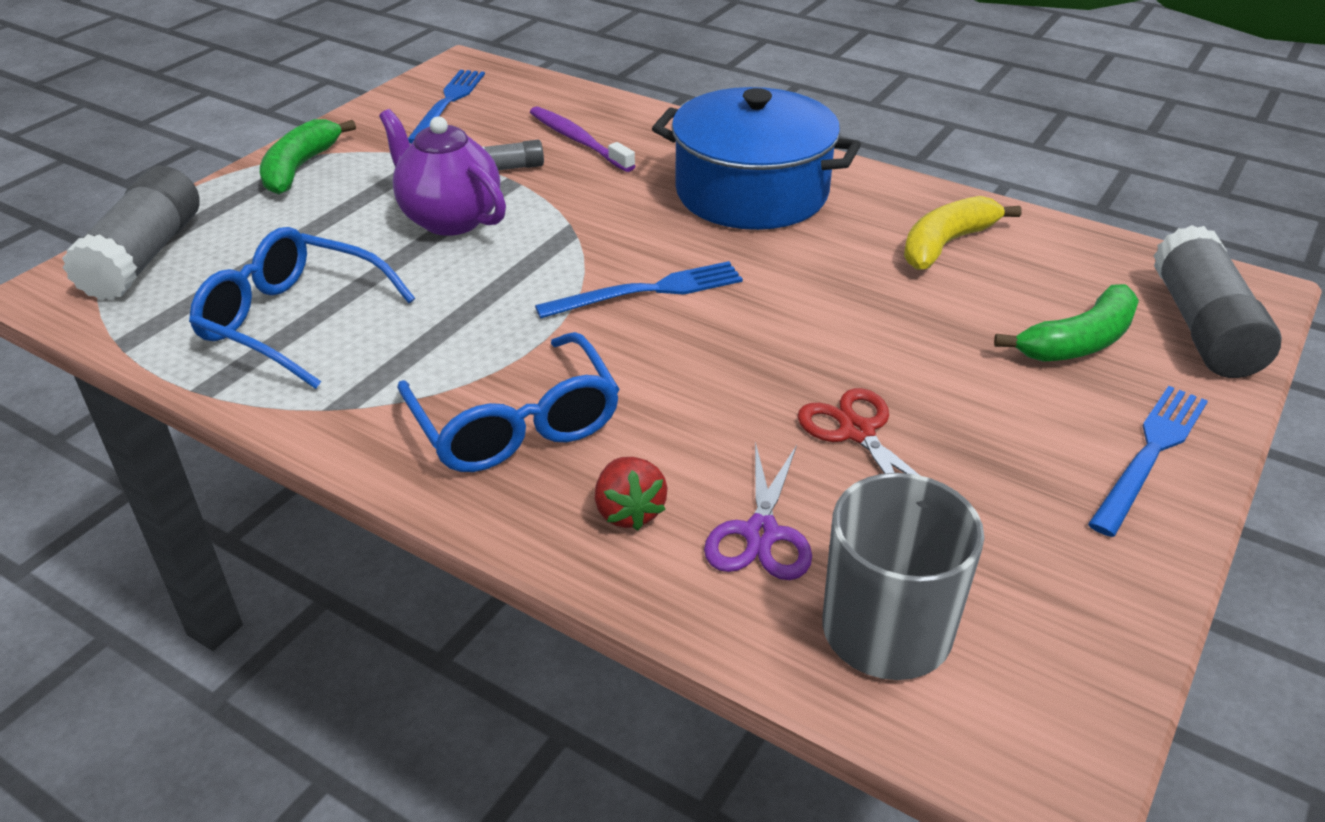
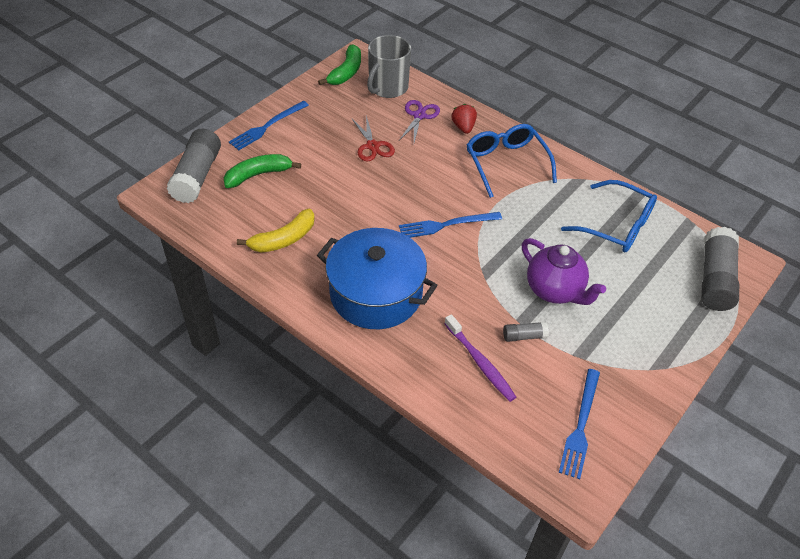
camera: 175 degrees left, 10 degrees up
green banana [260,119,356,194] -> green banana moved to [318,44,361,85]

